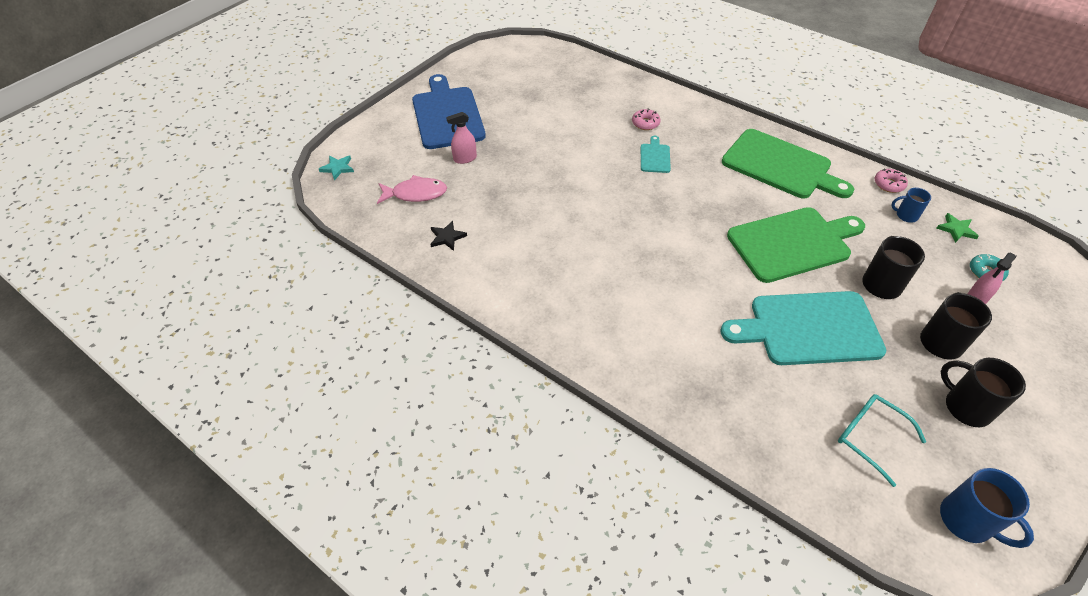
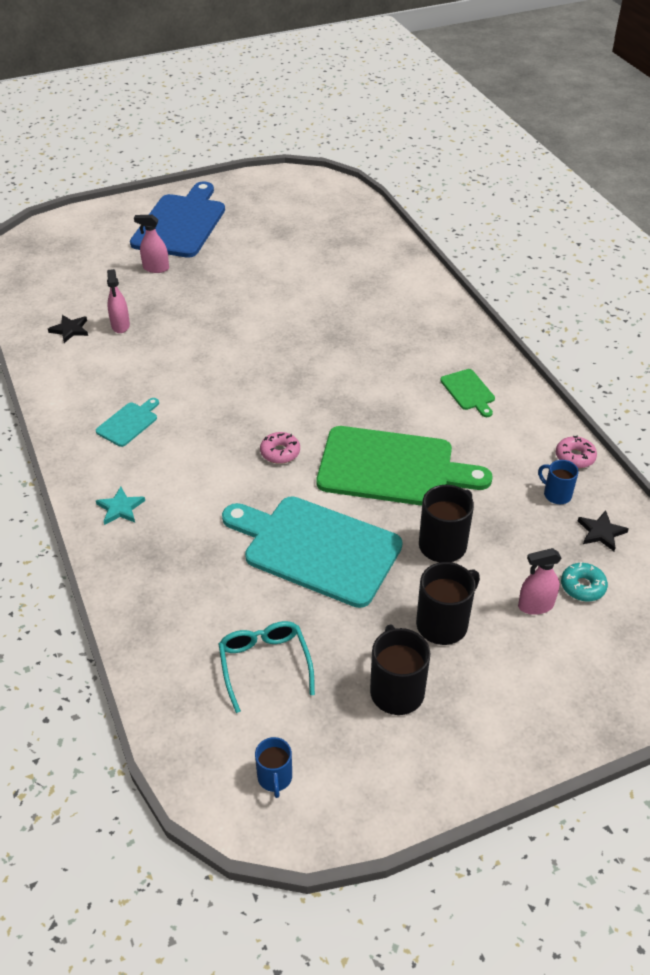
camera: 30 degrees right, 5 degrees down
turquoise star [319,156,354,180] -> turquoise star moved to [96,487,145,525]
pink fish [377,175,447,204] -> none
pink donut [632,109,660,130] -> pink donut moved to [260,432,300,464]
turquoise cutting board [641,136,671,173] -> turquoise cutting board moved to [96,398,159,447]
green cutting board [722,129,854,198] -> green cutting board [440,369,495,417], size x0.44
green star [936,213,979,243] -> black star [578,511,629,551]
blue mug [940,468,1034,548] -> blue mug [255,737,292,798], size x0.60
none -> pink spray bottle [107,269,130,333]

